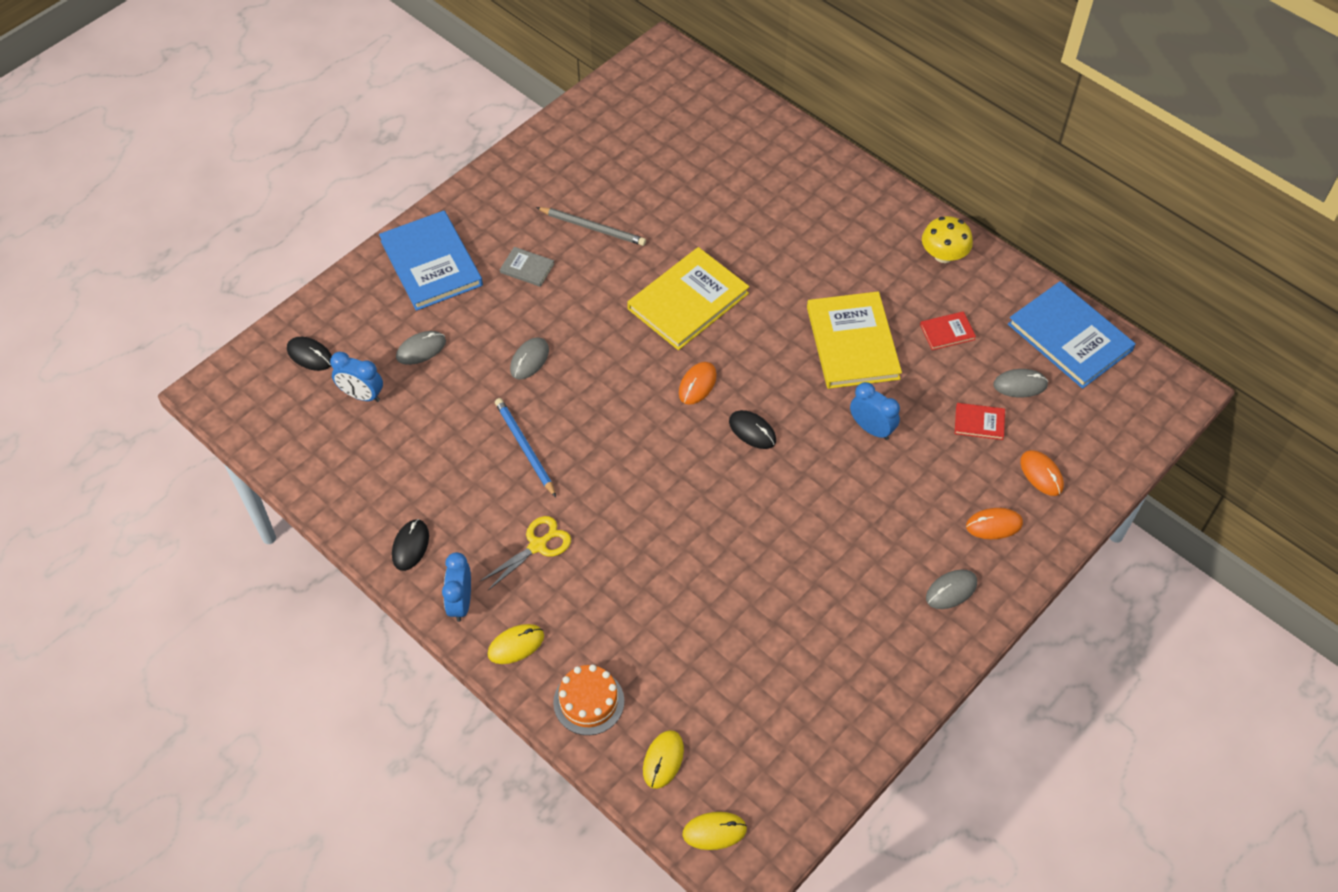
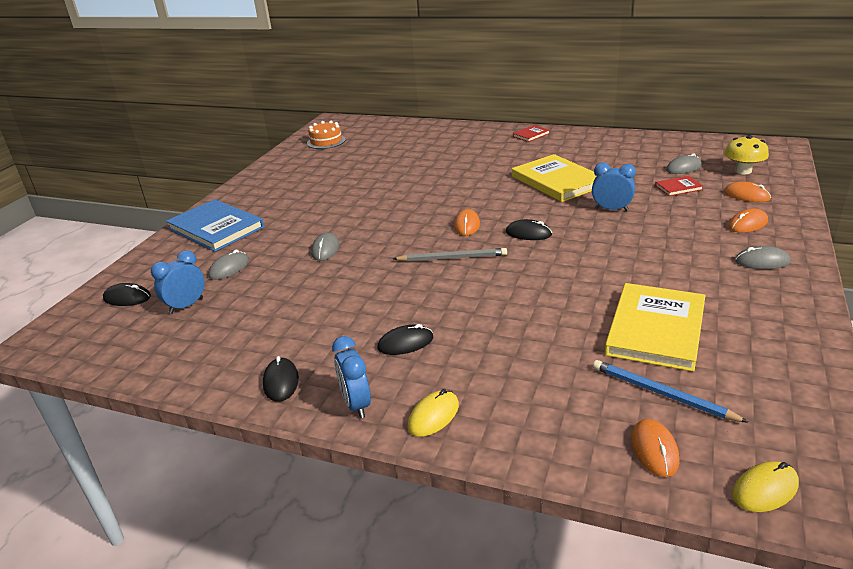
camera: 20 degrees left, 25 degrees down
blue clock [330,352,383,402] -> blue clock turned 135 degrees clockwise [151,250,205,314]
yellow scissors [479,516,571,590] -> black mouse [377,324,433,355]
blue pencil [495,398,556,497] -> blue pencil moved to [593,360,749,423]
grey book [500,247,555,287] -> none
grey pencil [536,207,646,246] -> grey pencil moved to [393,248,507,262]
orange cake [553,664,624,735] -> orange cake moved to [307,121,346,149]
yellow book [627,247,749,350] -> yellow book moved to [604,283,706,372]
yellow mouse [643,730,684,789] -> orange mouse [631,419,680,477]
red book [920,311,976,350] -> red book moved to [513,125,550,142]
yellow mushroom [922,216,973,263] -> yellow mushroom moved to [724,135,769,174]
grey mouse [926,569,977,609] -> grey mouse turned 60 degrees clockwise [735,246,791,269]
blue book [1008,281,1136,389] -> none

